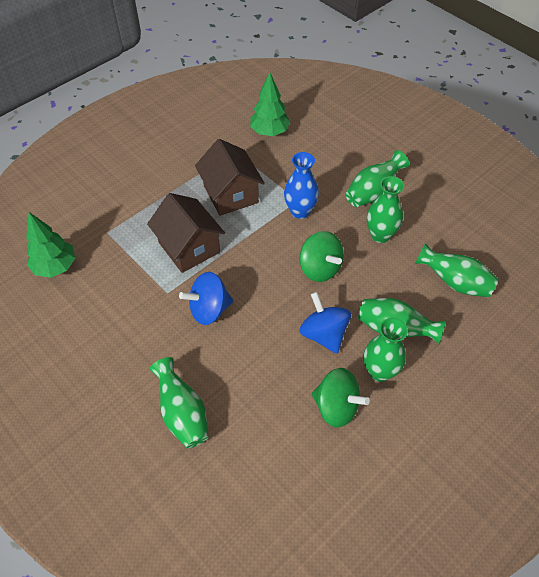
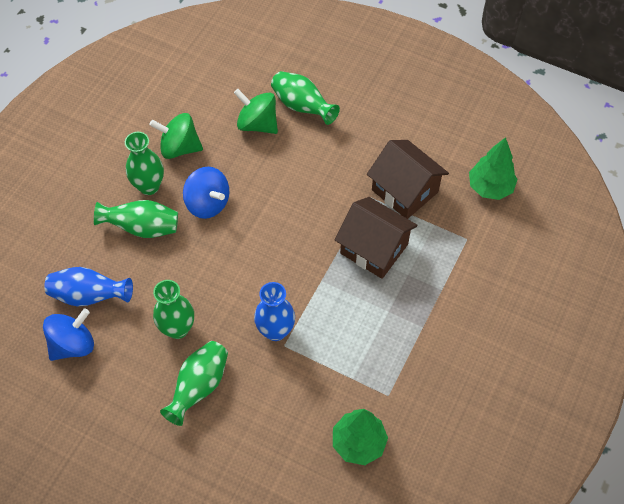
camera: 160 degrees right, 5 degrees up
blue spinning top [179,272,233,325] -> blue spinning top moved to [43,309,94,361]
brown house [195,139,265,216] -> brown house moved to [367,140,449,219]
green spinning top [300,231,344,282] -> green spinning top moved to [234,89,278,134]
green vase [415,243,498,297] -> blue vase [44,267,133,306]

